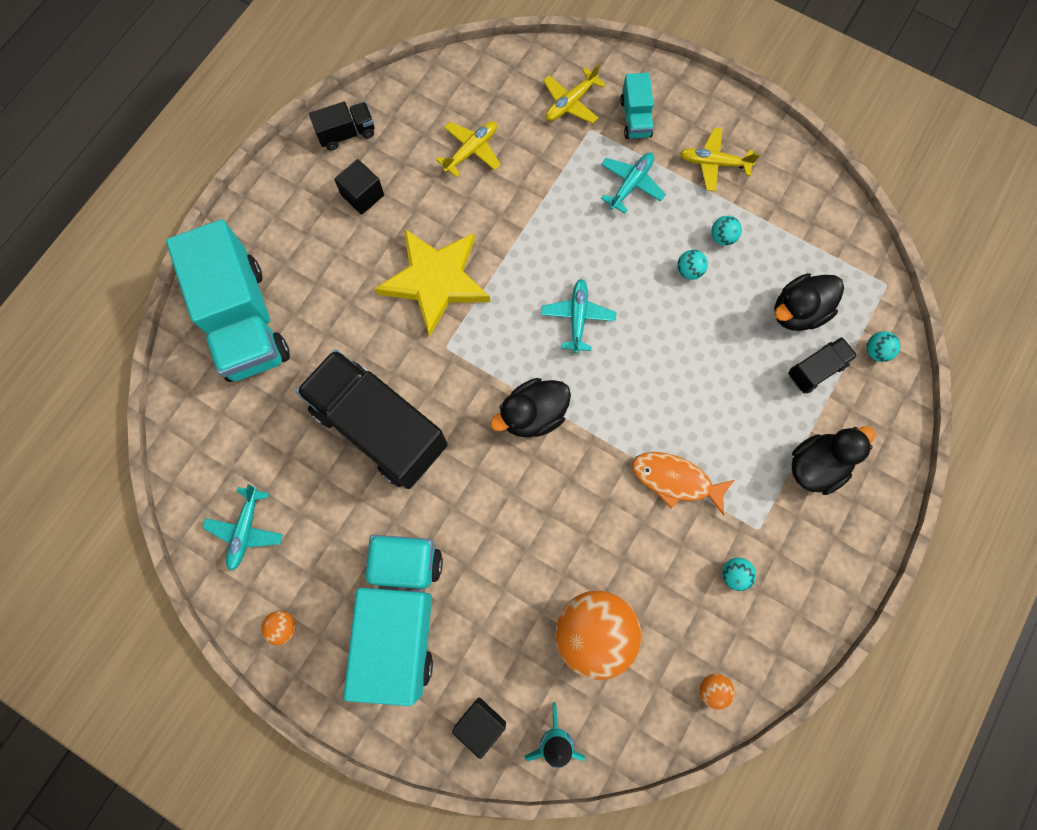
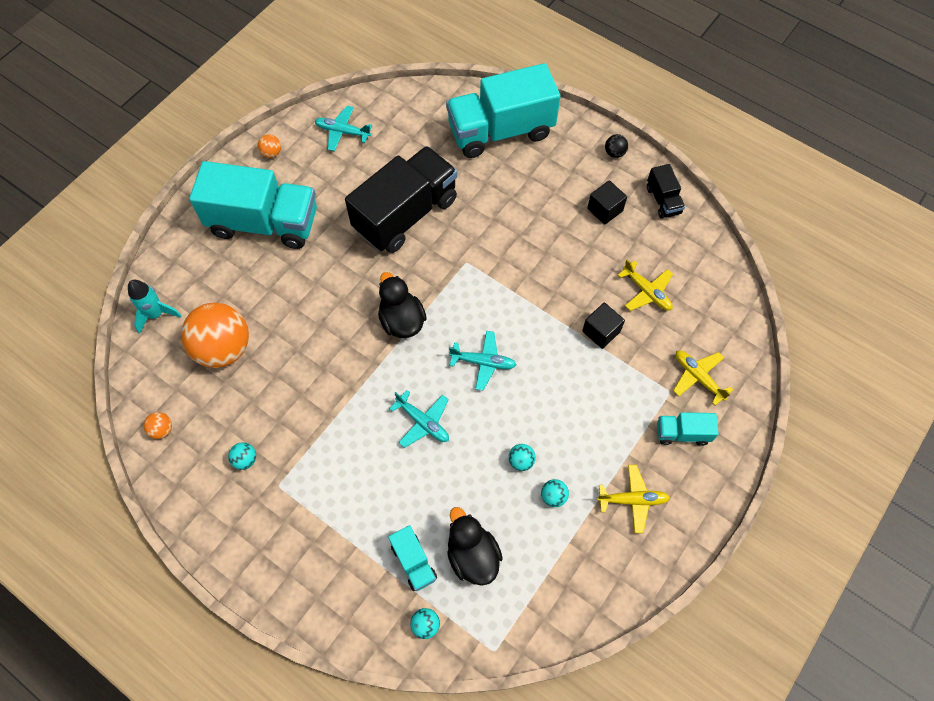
camera: 95 degrees right, 10 degrees down
yellow star [375,229,490,337] -> none
black cube [452,697,506,759] -> black cube moved to [582,302,625,349]
turquoise plane [601,152,666,214] -> turquoise plane moved to [389,390,449,448]
orange fish [632,452,735,515] -> none
yellow plane [680,128,760,191] -> yellow plane turned 75 degrees clockwise [597,465,670,533]
black truck [788,337,858,393] -> turquoise truck [388,525,437,591]
black duck [791,426,875,495] -> none
none -> black ball [605,134,628,158]

